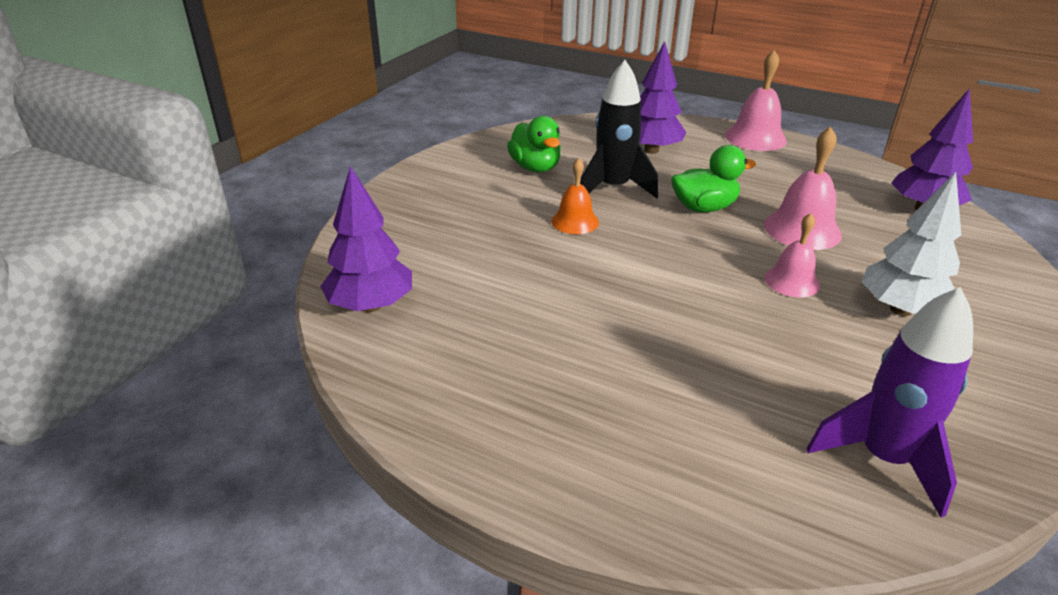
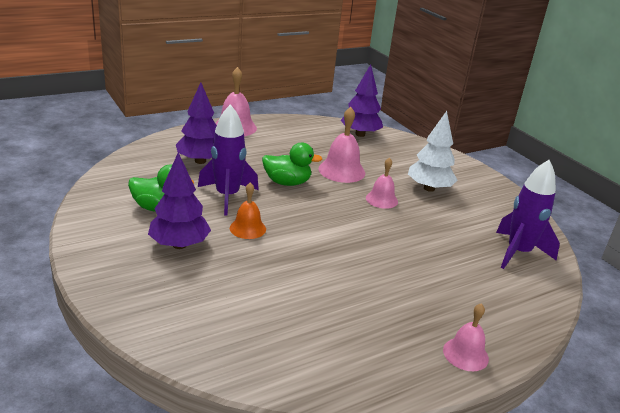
camera: 60 degrees left, 5 degrees down
purple tree [320,166,412,312] -> purple tree moved to [148,152,211,249]
black rocket [580,60,658,198] -> purple rocket [198,104,259,216]
green duck [671,145,756,212] -> green duck turned 75 degrees clockwise [262,143,322,186]
none -> pink bell [443,303,489,371]

